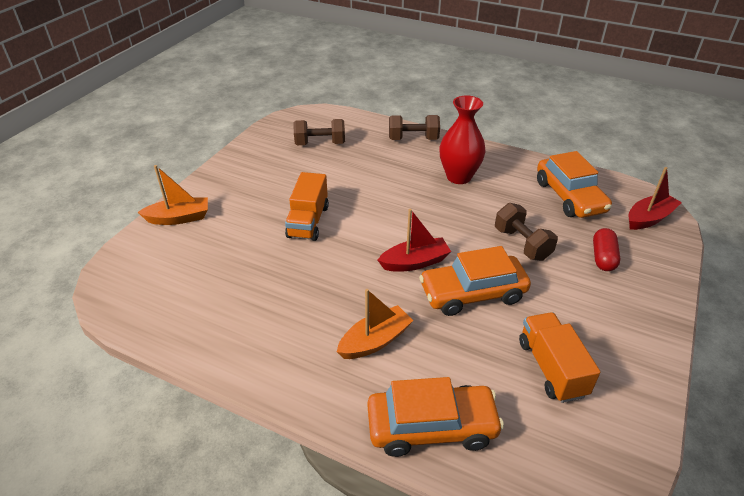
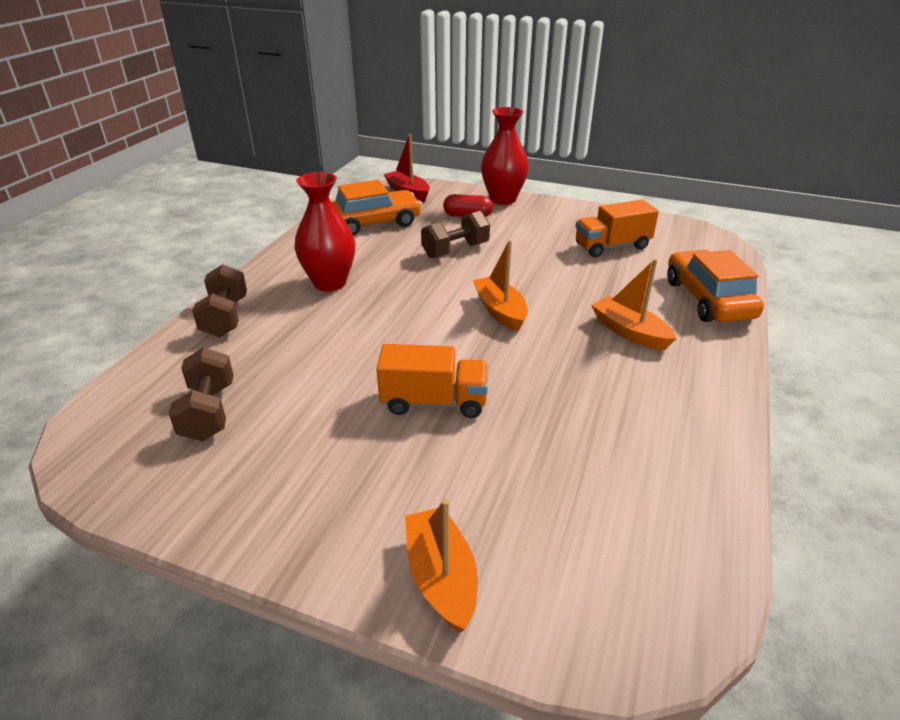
camera: 95 degrees left, 5 degrees down
red boat [378,209,451,271] -> orange boat [473,240,528,332]
orange car [419,246,531,316] -> none
none -> red vase [481,107,529,205]

